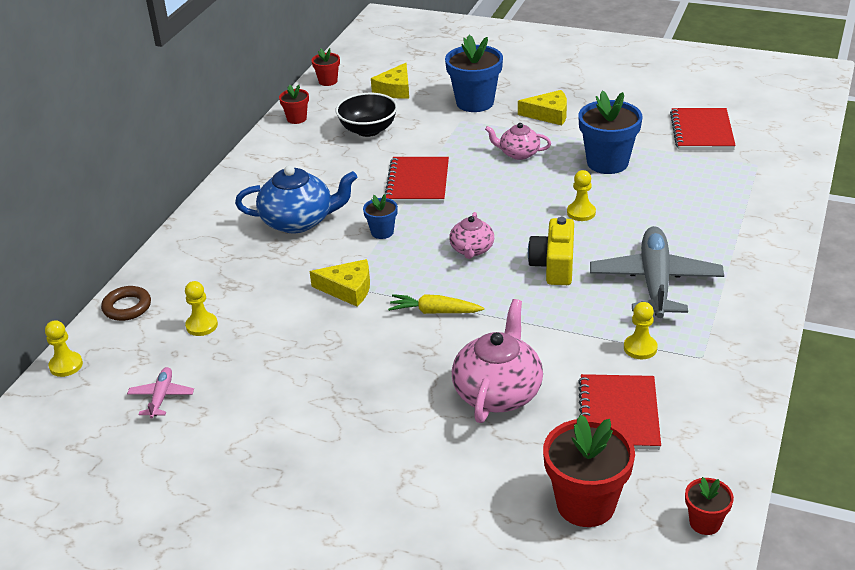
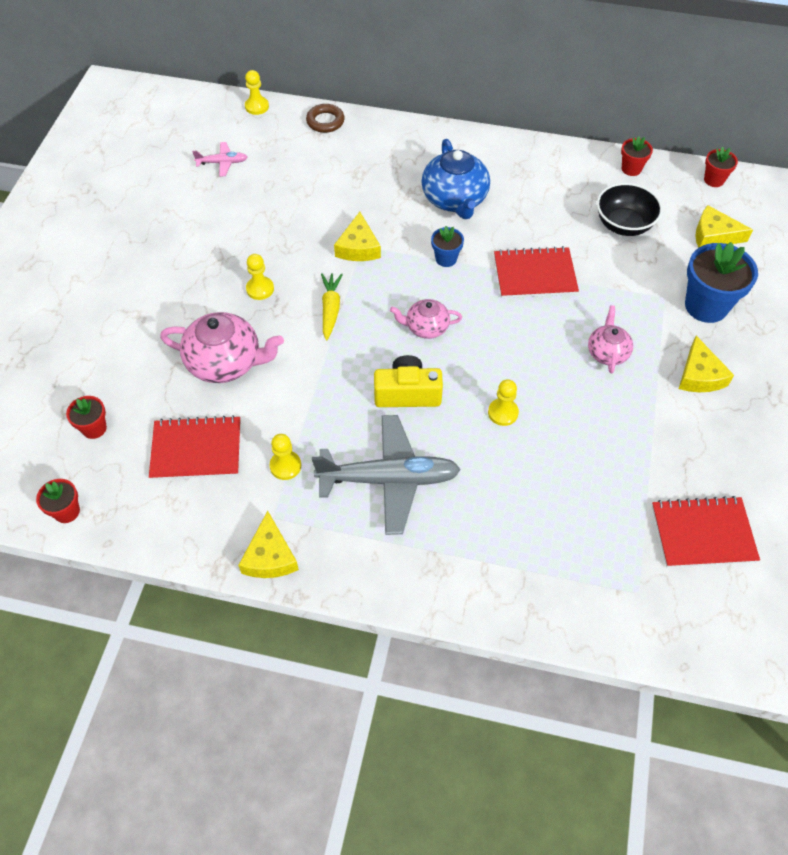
camera: 80 degrees right, 20 degrees up
yellow pawn [185,281,218,336] -> yellow pawn moved to [246,254,274,300]
red flower pot [543,414,635,527] -> red flower pot [66,396,107,439], size x0.52
blue flower pot [578,90,642,174] -> none
none -> yellow cheese [238,511,299,578]

